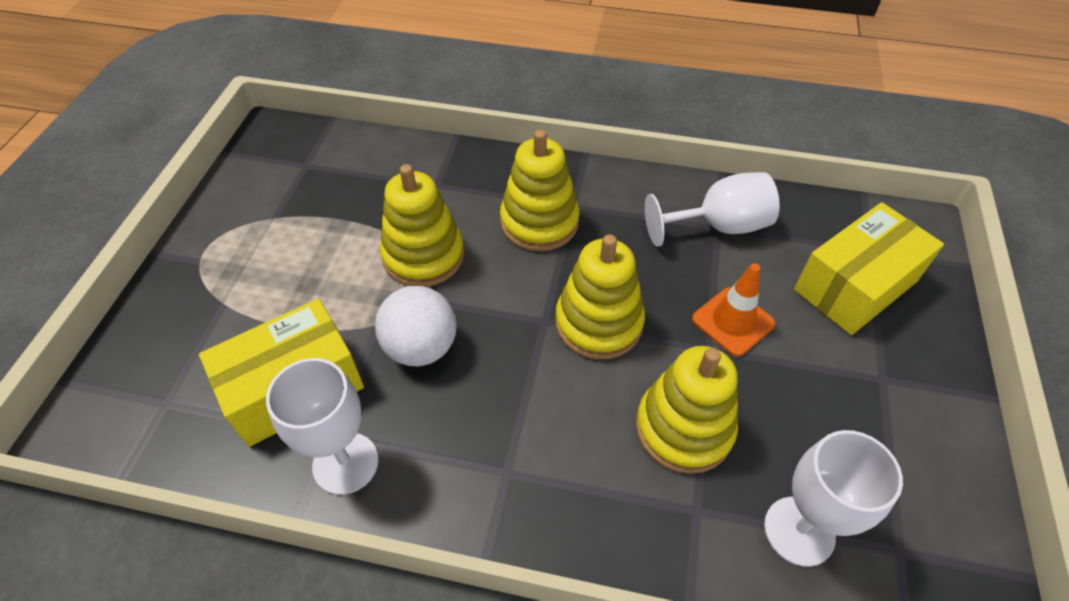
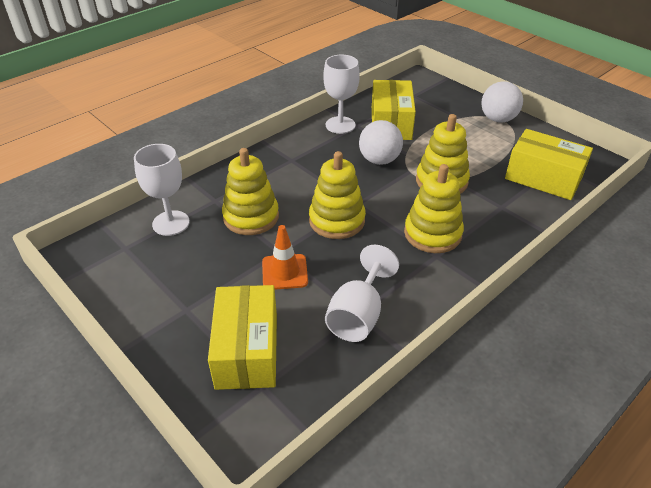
camera: 125 degrees right, 10 degrees down
none -> white ball [481,81,523,123]
none -> yellow box [505,129,593,200]

